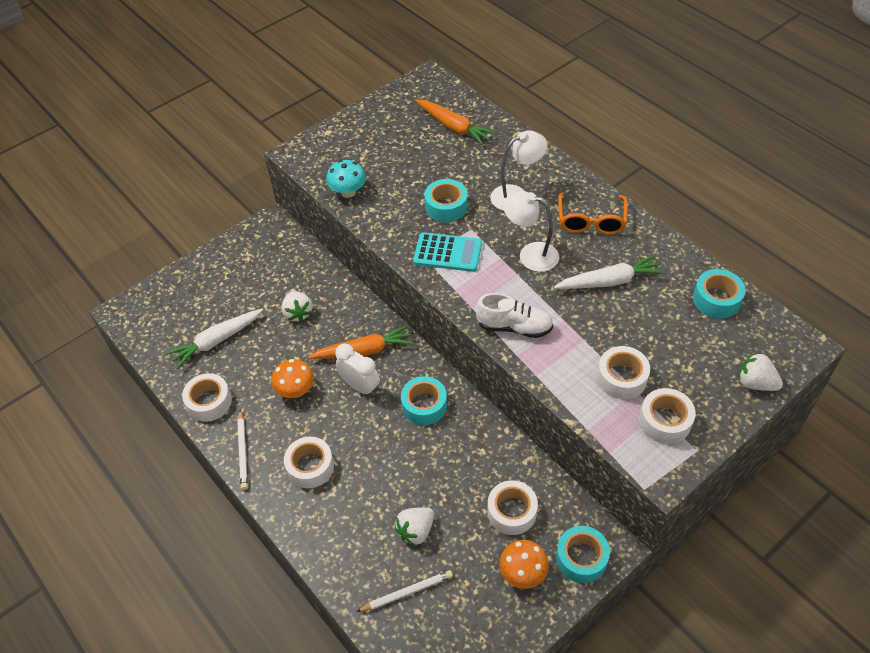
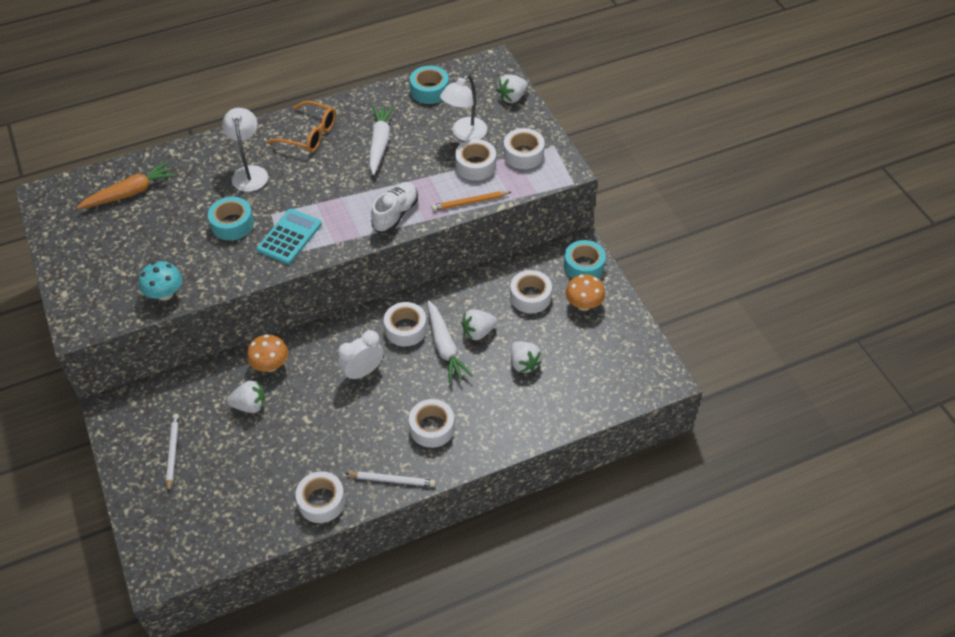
camera: 75 degrees left, 0 degrees up
white carrot [166,309,263,369] -> white carrot moved to [427,300,473,383]
orange mushroom [272,359,314,398] -> orange mushroom moved to [247,334,288,372]
orange carrot [308,325,414,359] -> none
white pencil [356,570,453,612] -> white pencil moved to [166,414,179,493]
turquoise tape [401,376,447,425] -> white tape [384,302,427,346]
white lamp [503,191,559,272] -> white lamp moved to [440,74,487,141]
none -> orange pencil [431,191,511,211]
none -> white strawberry [461,309,497,340]

